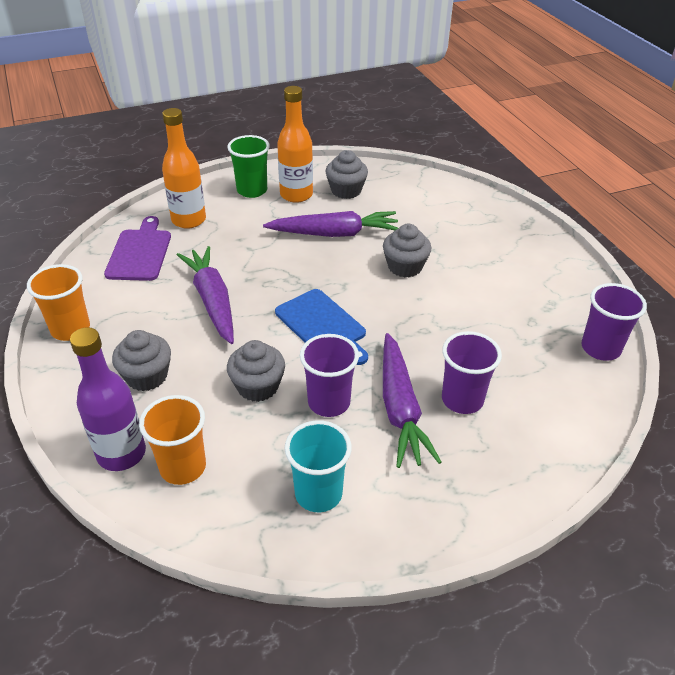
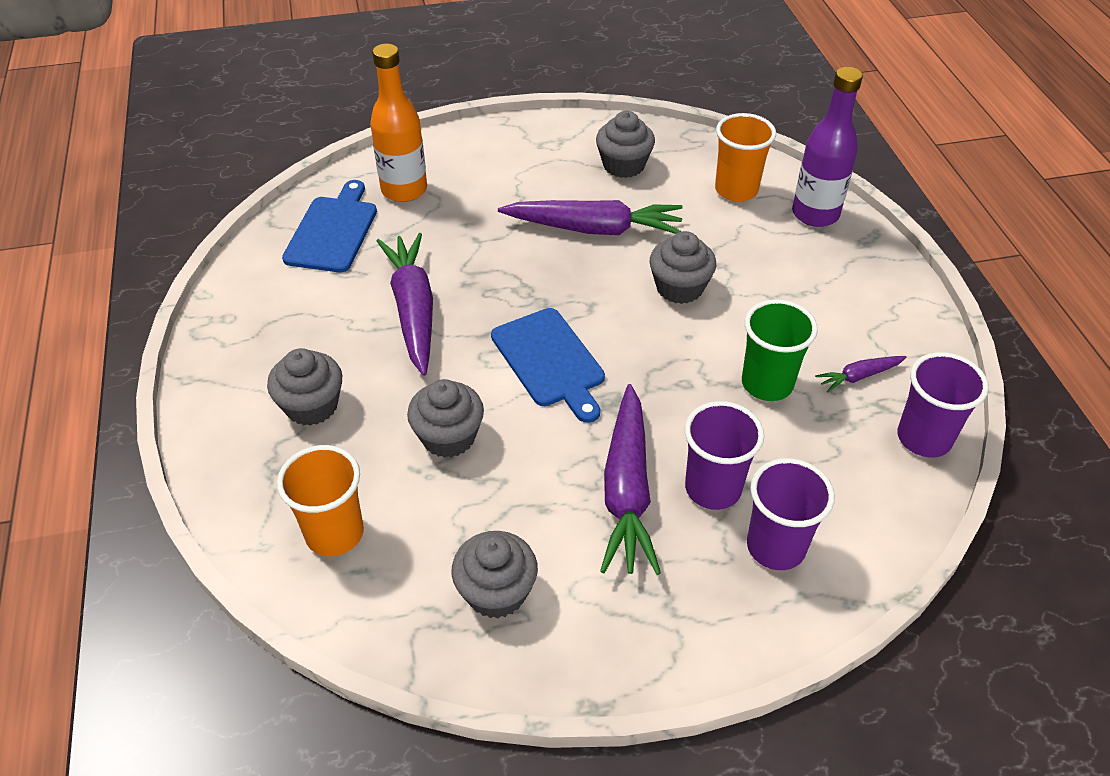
camera: 10 degrees right, 5 degrees up
orange cup [27,264,90,341] -> orange cup moved to [715,113,776,202]
purple bottle [70,327,146,471] -> purple bottle moved to [792,67,863,227]
purple cutting board [104,216,171,281] -> blue cutting board [282,180,377,273]
green cup [227,135,270,198] -> green cup moved to [742,299,818,401]
orange bottle [277,86,313,203] -> none
turquoise cup [285,420,352,512] -> grey cupcake [451,531,538,618]
purple cup [300,334,359,417] -> purple cup moved to [747,458,835,570]
none -> purple carrot [815,356,907,392]

